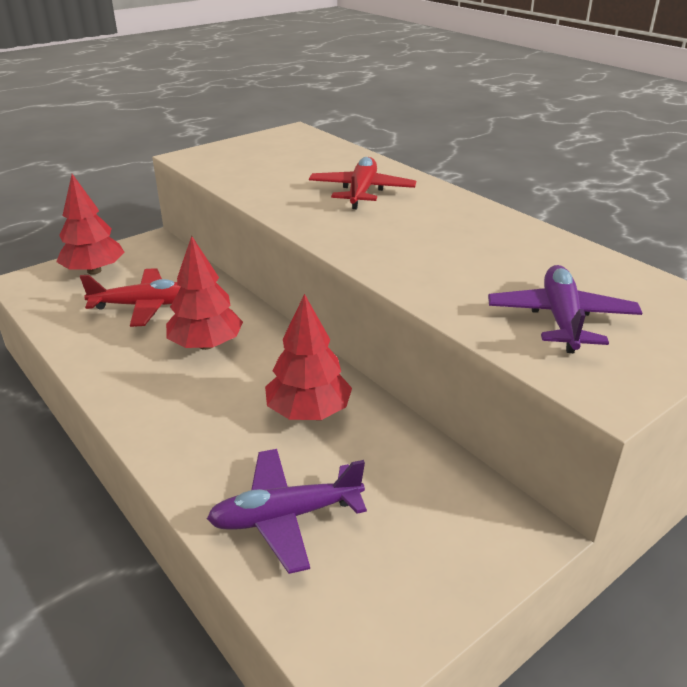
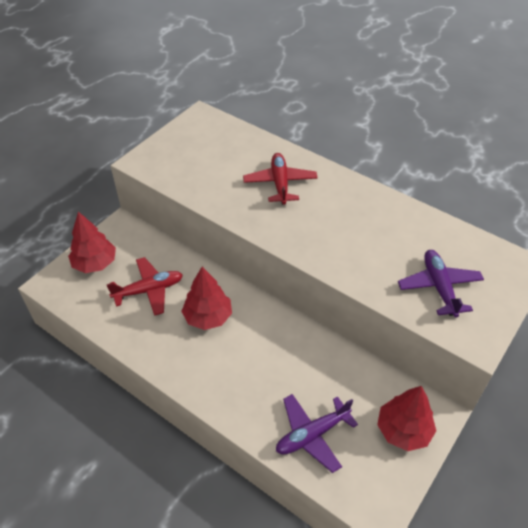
camera: 15 degrees left, 15 degrees up
red tree [265,294,352,420] -> red tree moved to [377,386,436,451]

